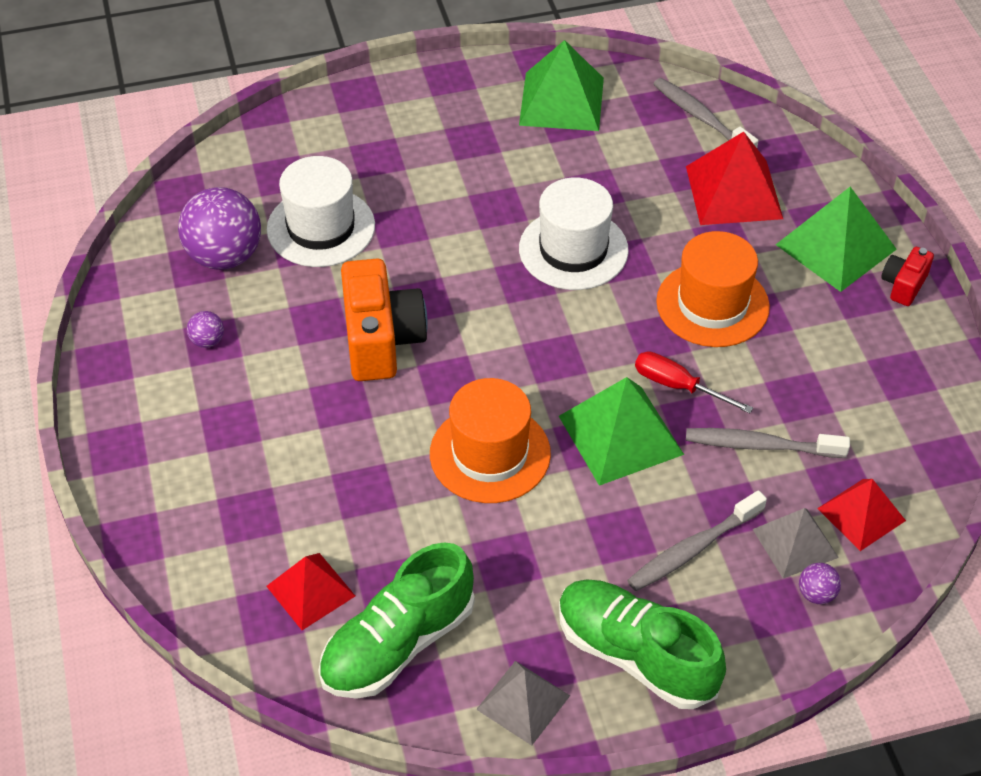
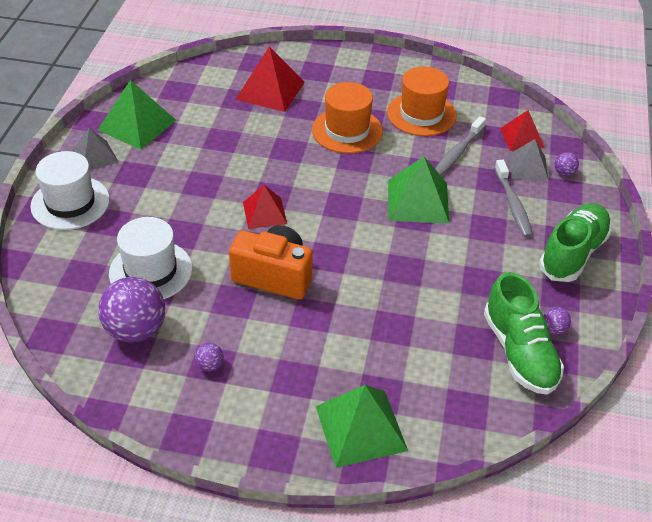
camera: 65 degrees left, 5 degrees down
red pyramid [266,553,355,630] -> red pyramid moved to [243,185,287,229]
orange hat [430,378,551,503] -> orange hat moved to [387,66,457,136]
grey pyramid [476,661,570,746] -> grey pyramid moved to [72,128,119,171]
white hat [519,177,629,290] -> white hat moved to [30,151,110,230]
green shoe [559,579,726,709] -> green shoe turned 150 degrees clockwise [539,203,612,282]
red screwdriver [635,351,753,413] -> none
grey toothbrush [653,78,758,148] -> none
green pyramid [776,187,897,292] -> green pyramid moved to [316,385,408,468]
red camera [881,247,934,306] -> none
none -> purple ball [543,307,571,335]

